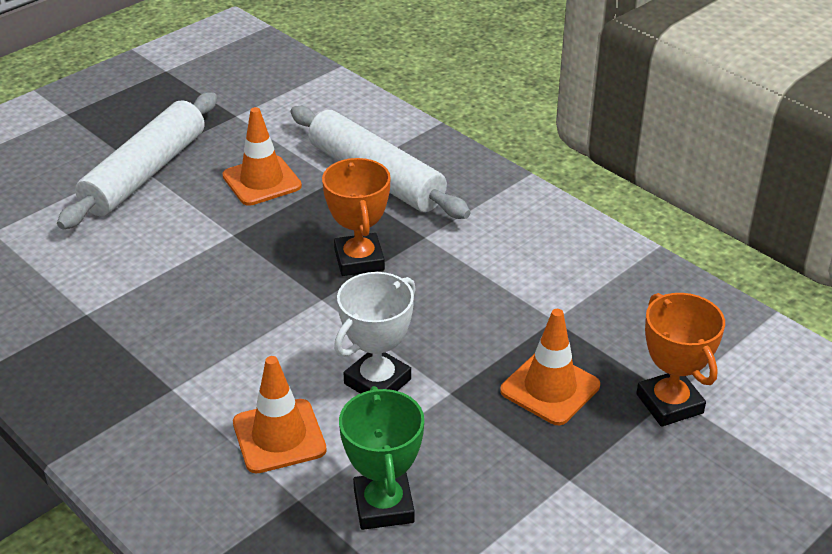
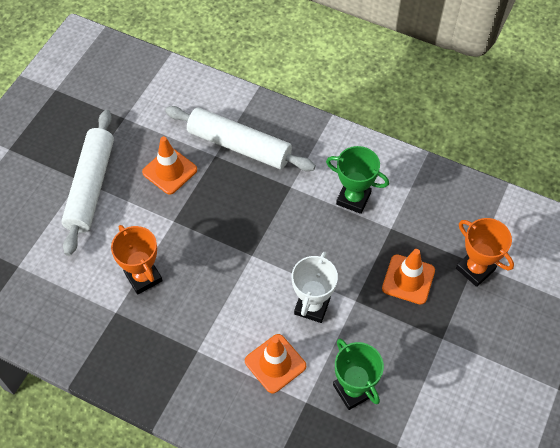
camera: 20 degrees left, 20 degrees up
orange trophy [322,158,391,276] -> orange trophy moved to [111,225,162,295]
none -> green trophy [326,146,389,214]

